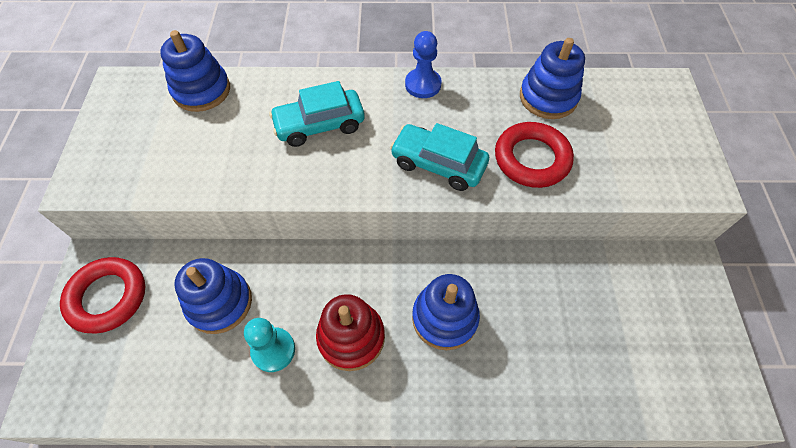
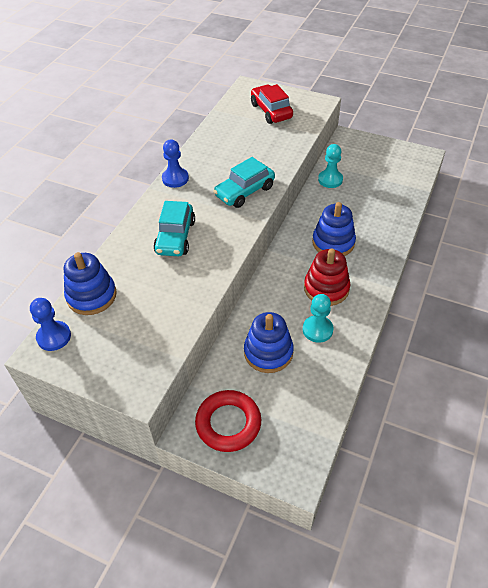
camera: 65 degrees left, 10 degrees down
red ring [495,122,574,188] -> none
blue stacking toy [520,38,585,119] -> none
none -> blue pawn [30,298,71,351]
none -> red car [251,84,293,124]
none -> turquoise pawn [318,144,343,188]

